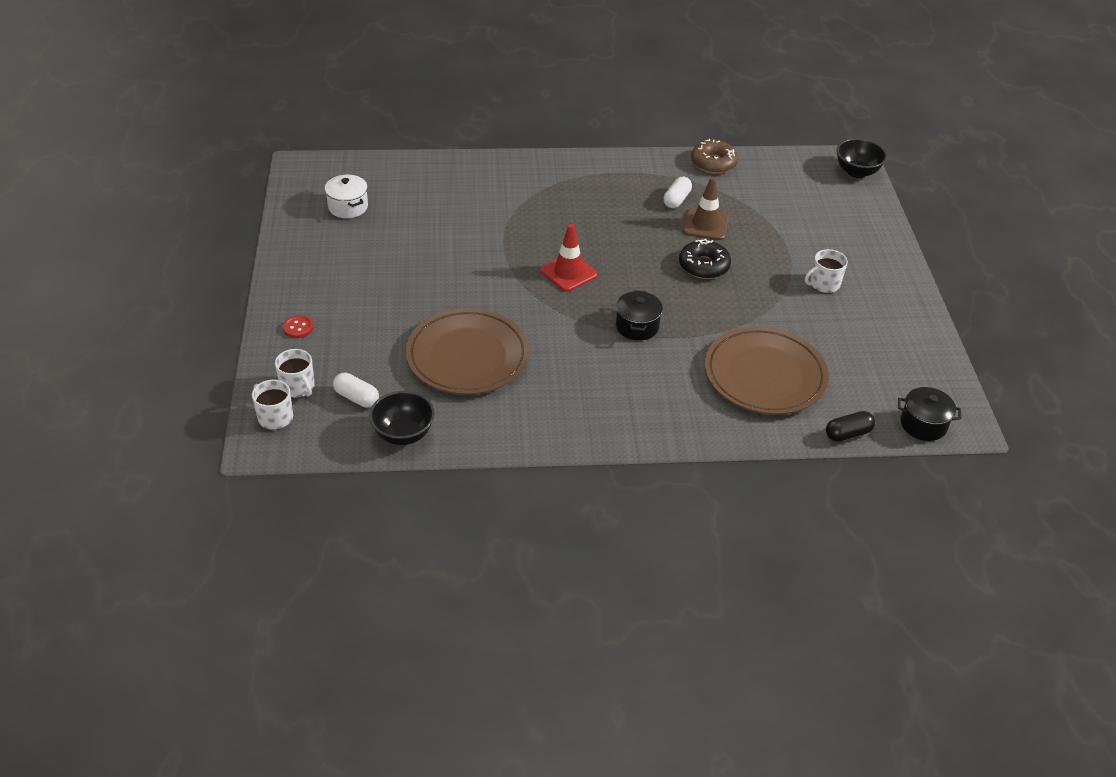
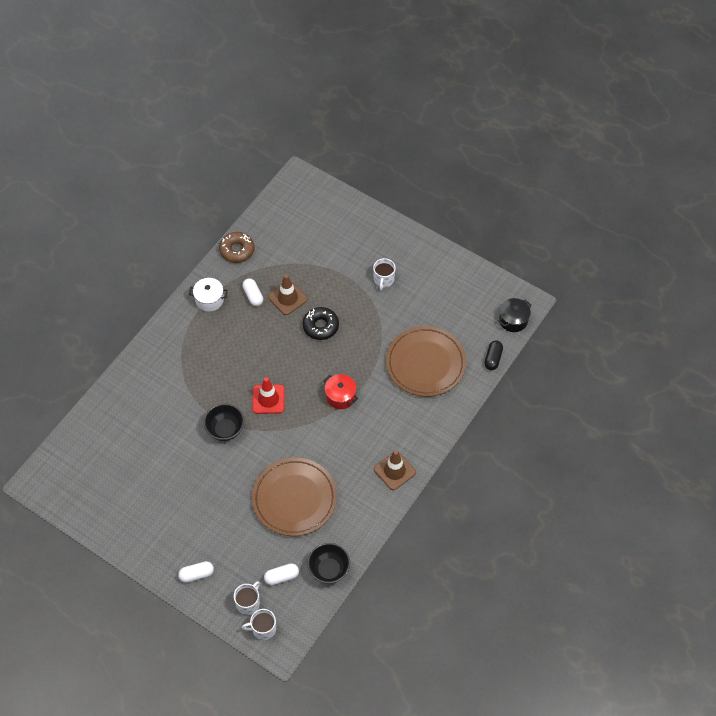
camera: 50 degrees left, 15 degrees up
white mug [275,349,315,398] -> white mug turned 60 degrees counterclockwise [234,581,260,615]
red button [283,315,314,338] -> white capsule [178,561,214,583]
white pot [325,175,368,218] -> white pot moved to [189,278,228,312]
black pot [616,290,663,341] -> red pot [323,374,358,409]
black bowl [837,138,887,178] -> black bowl moved to [204,403,244,441]
none -> brown traffic cone [374,450,416,490]

